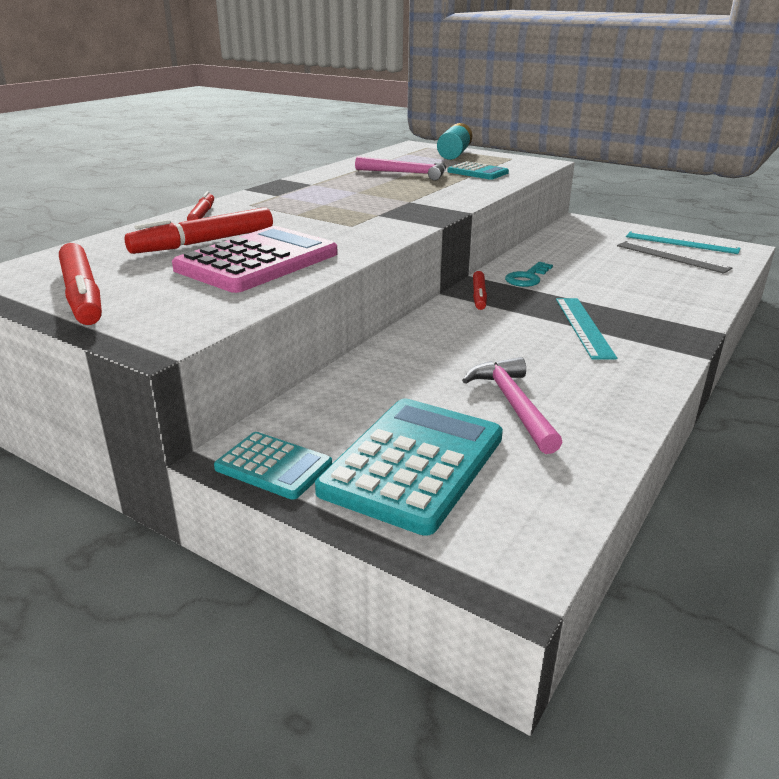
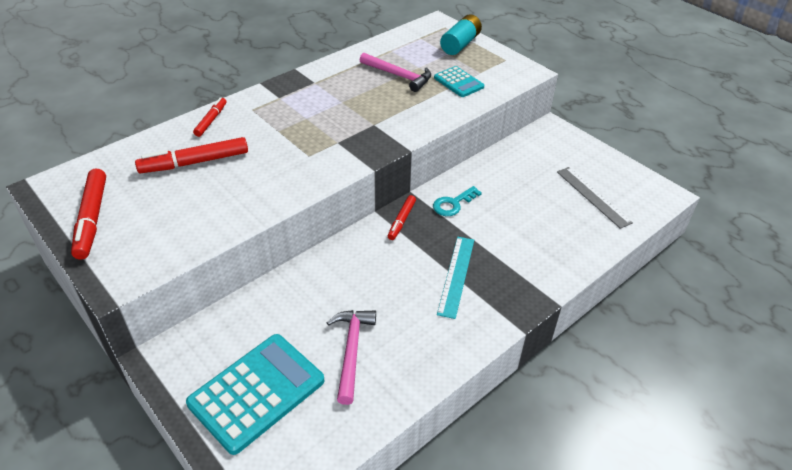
camera: 15 degrees right, 15 degrees up
pink calculator [172,226,338,293] -> none
turquoise calculator [214,432,332,500] -> none
turquoise ruler [626,231,741,254] -> none

